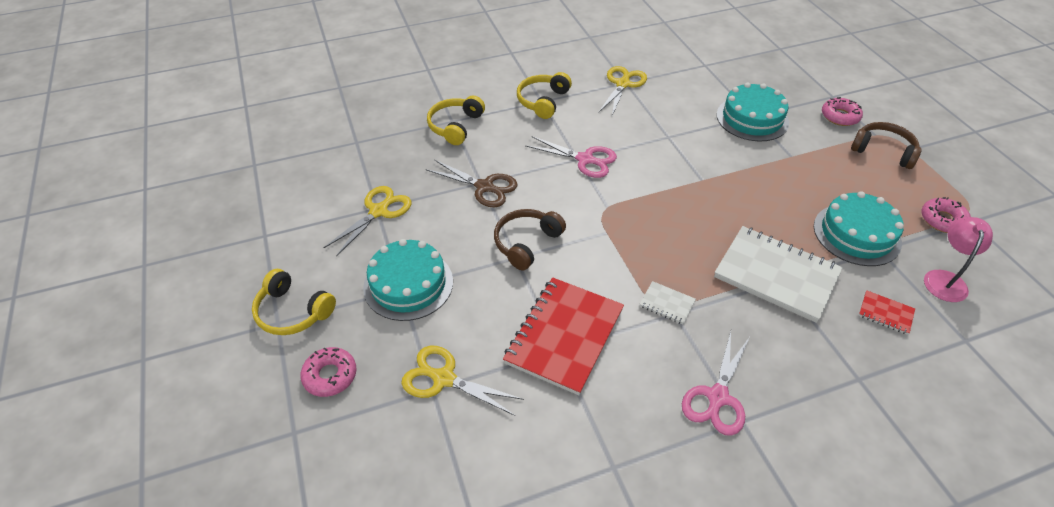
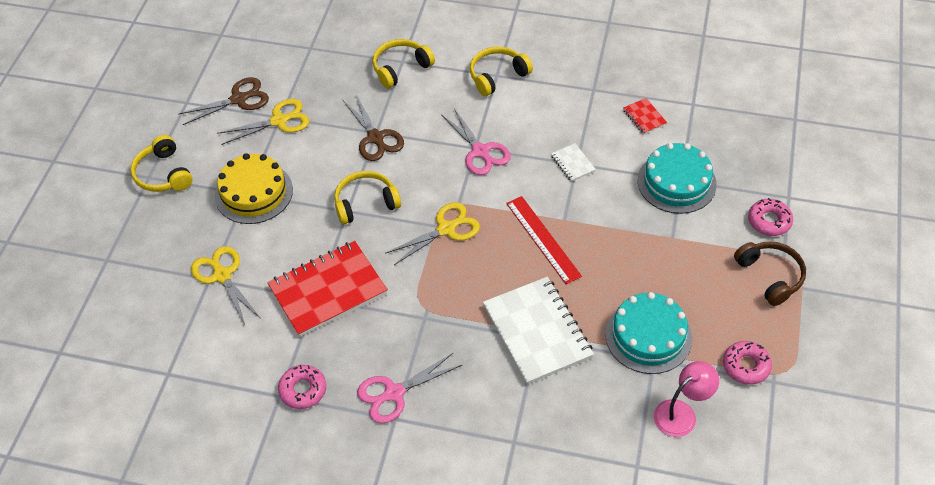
camera: 35 degrees right, 5 degrees up
pink donut [300,347,357,397] -> pink donut moved to [278,365,326,409]
turquoise cake [363,239,453,321] -> yellow cake [215,153,293,224]
brown headphones [494,209,566,270] -> yellow headphones [334,171,401,224]
yellow scissors [599,66,647,116] -> yellow scissors moved to [385,202,480,265]
white notebook [640,281,696,324] -> white notebook moved to [551,143,596,182]
red notebook [859,290,915,335] -> red notebook moved to [623,98,667,134]
none -> brown scissors [179,77,269,125]
none -> red ruler [506,196,582,284]

